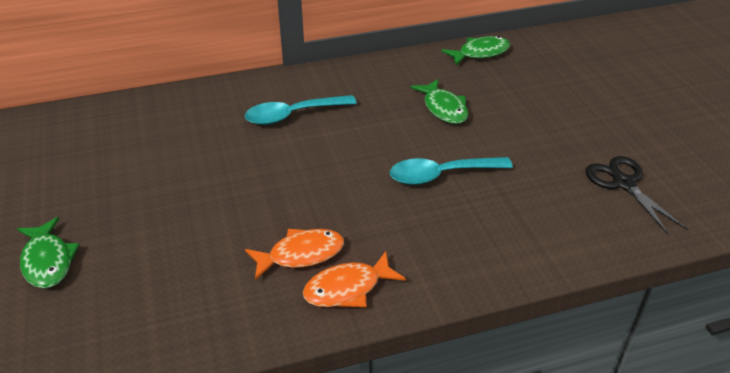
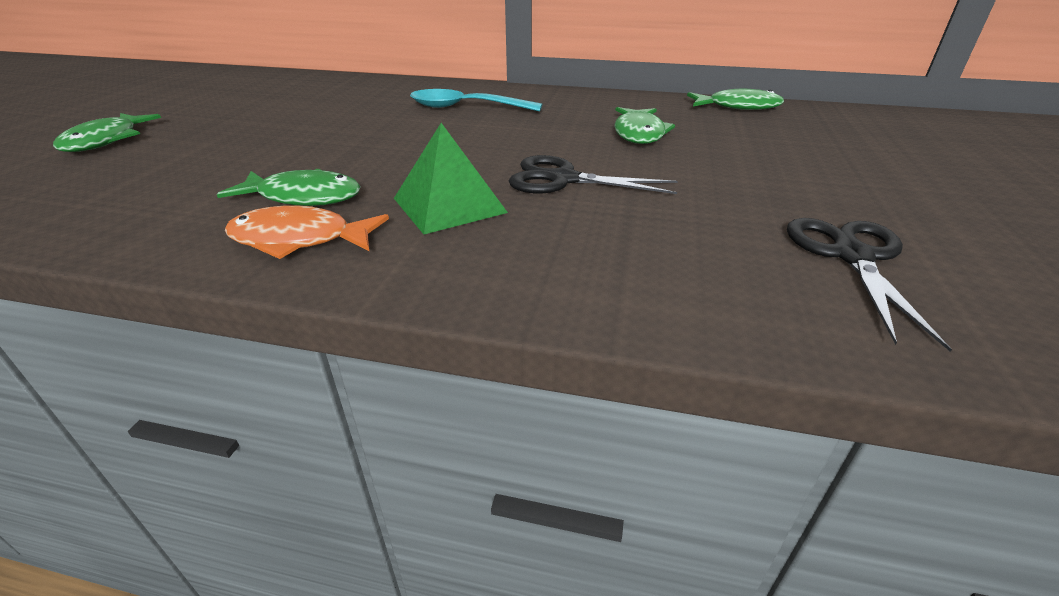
camera: 30 degrees right, 5 degrees down
orange fish [245,229,344,280] -> green fish [217,168,361,206]
turquoise spoon [390,157,513,185] -> black scissors [509,155,677,194]
none -> green pyramid [394,123,508,234]

